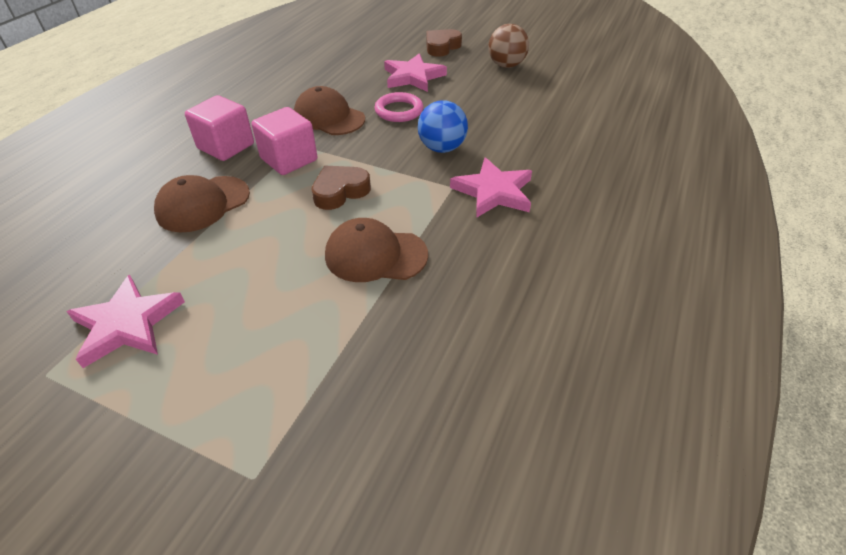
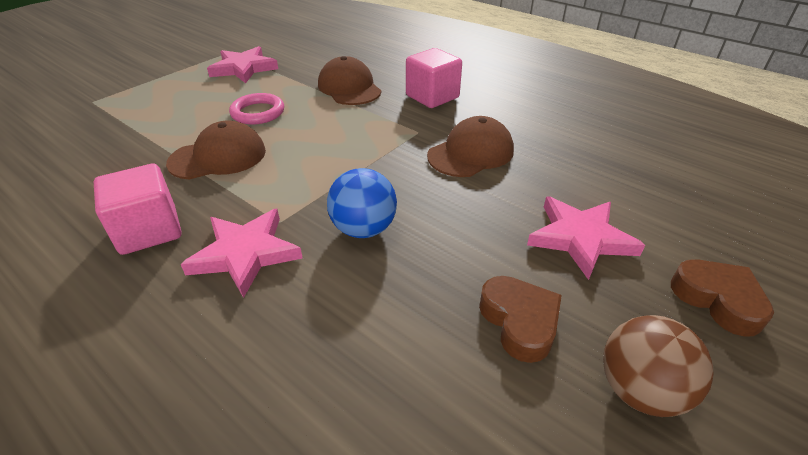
camera: 105 degrees right, 5 degrees down
pink cube [251,107,317,175] -> pink cube moved to [93,164,182,255]
brown heart [311,166,371,210] -> brown heart moved to [479,276,562,363]
brown cap [325,218,428,282] -> brown cap turned 45 degrees clockwise [166,120,266,180]
pink ring [374,92,423,122] -> pink ring moved to [229,93,284,125]

